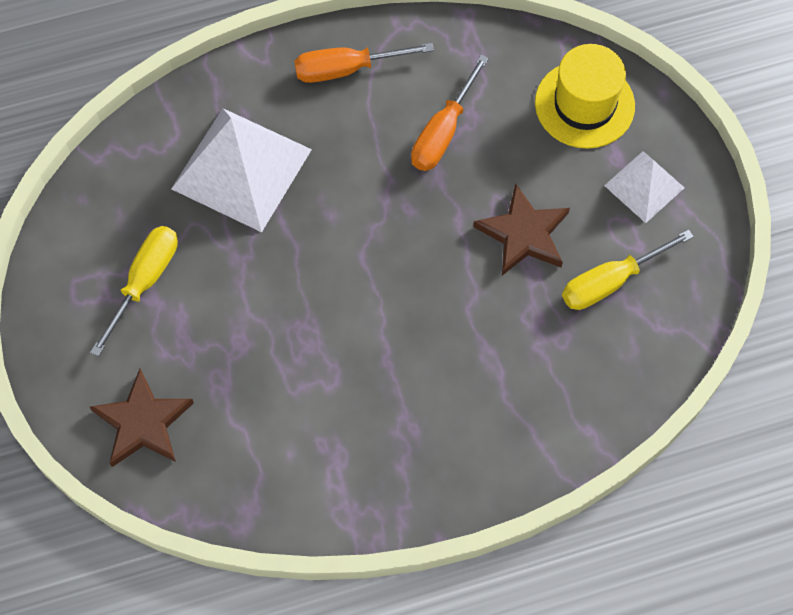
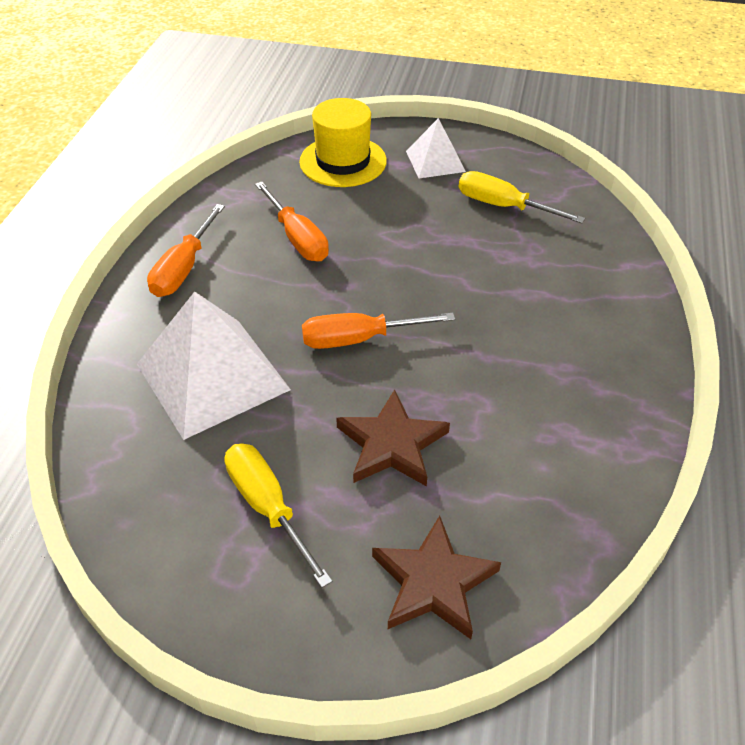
camera: 60 degrees left, 20 degrees down
brown star [473,183,570,276] -> brown star moved to [336,389,450,486]
yellow screwdriver [562,229,694,310] -> yellow screwdriver turned 120 degrees clockwise [459,171,585,224]
none -> orange screwdriver [302,313,455,349]

